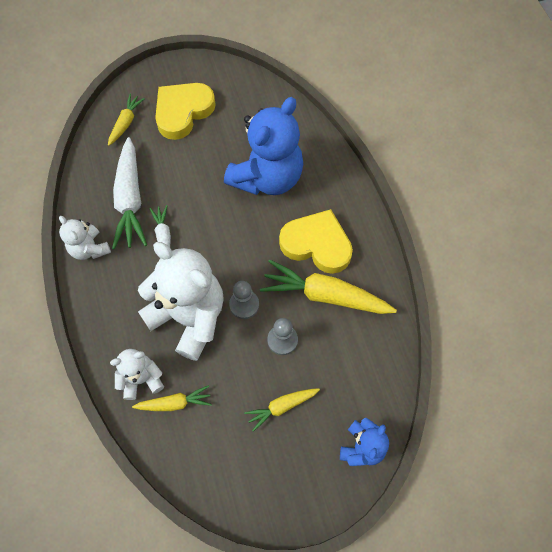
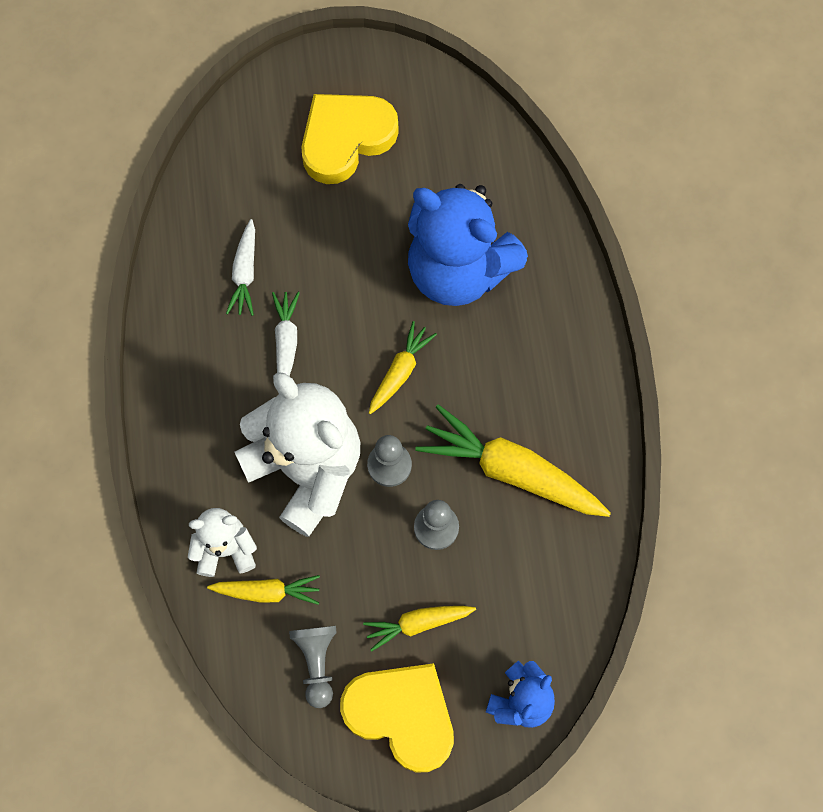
camera: 10 degrees right, 5 degrees up
white teddy bear [59,216,111,260] -> none
yellow carrot [108,94,145,146] -> yellow carrot moved to [369,321,437,414]
white carrot [112,137,147,249] -> white carrot [226,219,255,316], size x0.54
blue teddy bear [224,97,303,195] -> blue teddy bear turned 75 degrees clockwise [408,184,528,306]
yellow heart [279,209,353,274] -> yellow heart moved to [340,663,454,773]
none -> grey pawn [289,626,337,708]

